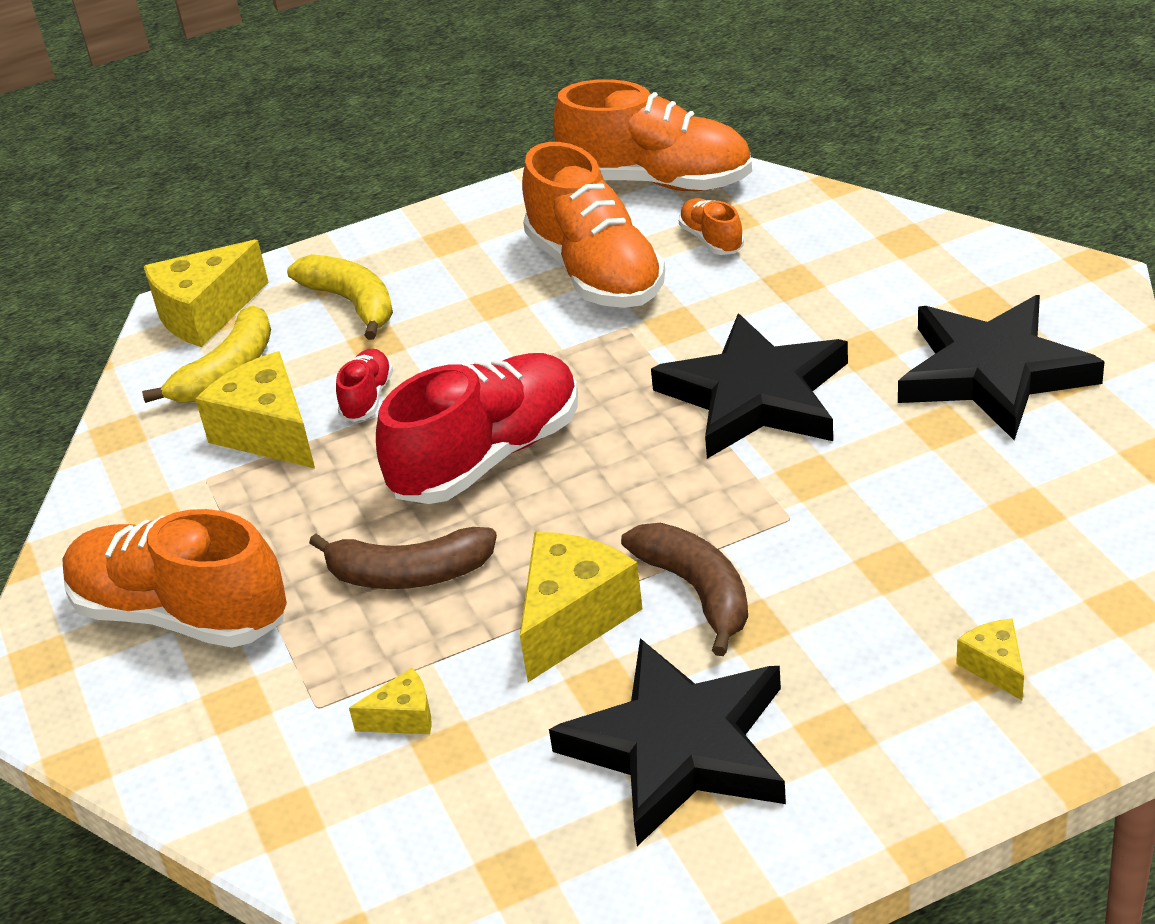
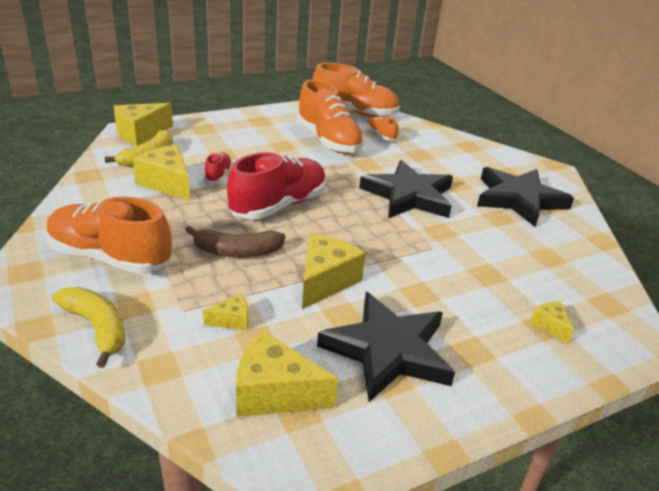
camera: 10 degrees left, 5 degrees down
yellow banana [287,254,393,340] -> yellow banana moved to [52,287,125,368]
brown banana [621,523,748,656] -> none
none -> yellow cheese [236,331,338,417]

